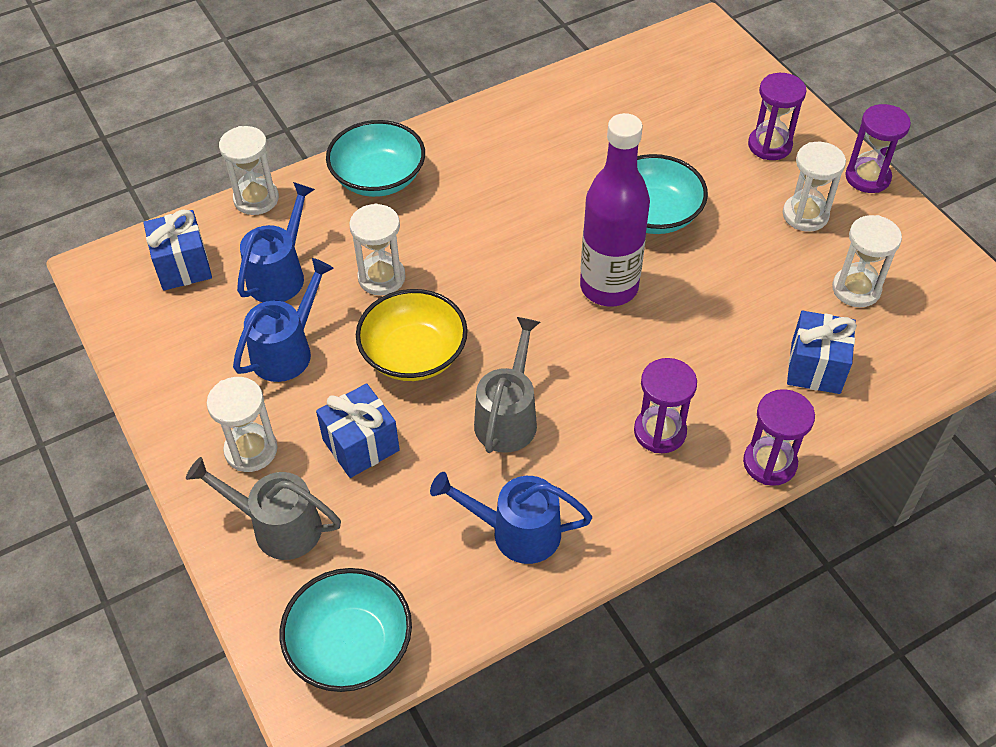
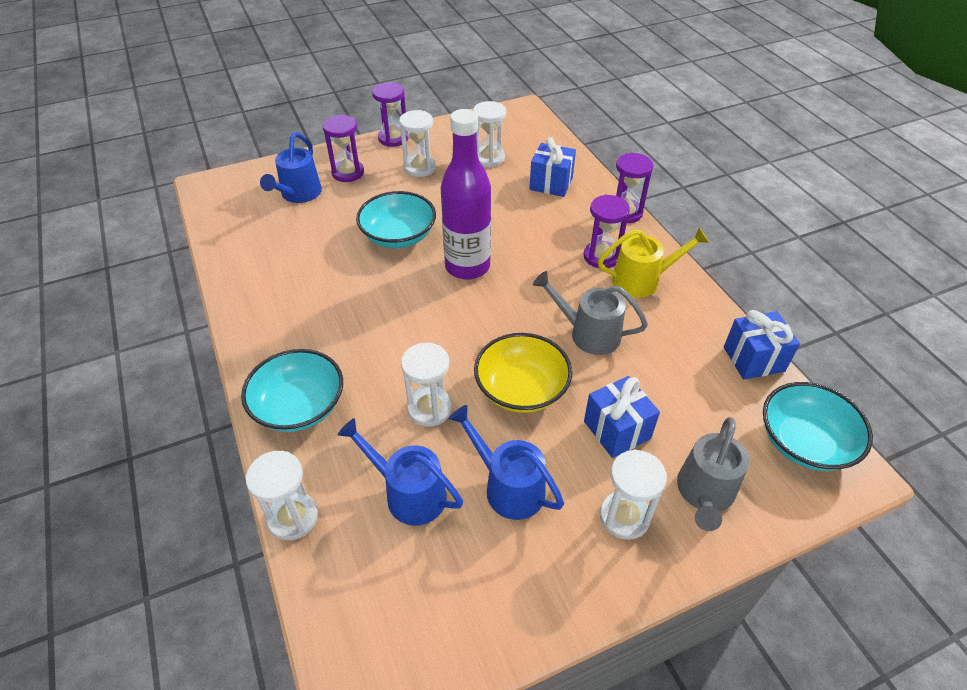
camera: 85 degrees left, 5 degrees down
blue gift [143,209,212,290] -> blue gift moved to [724,310,800,380]
blue watering can [430,472,592,564] -> blue watering can moved to [260,132,322,203]
none -> yellow watering can [598,228,709,298]

